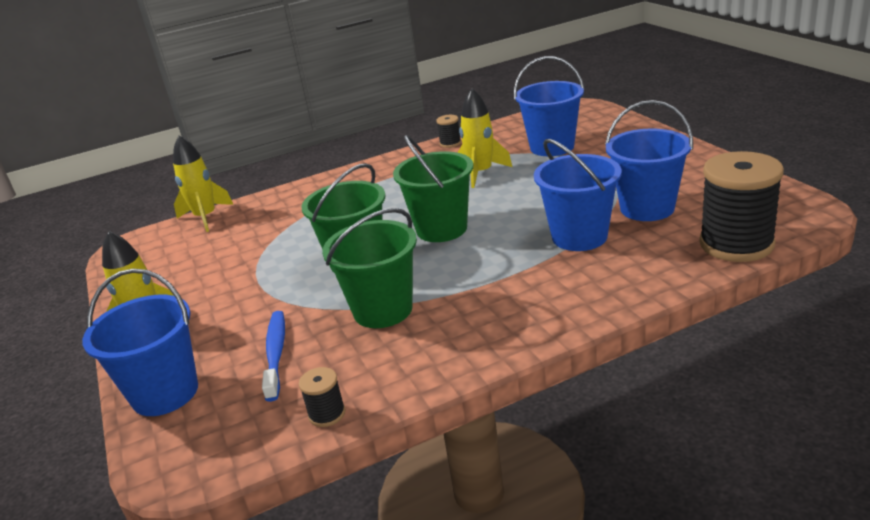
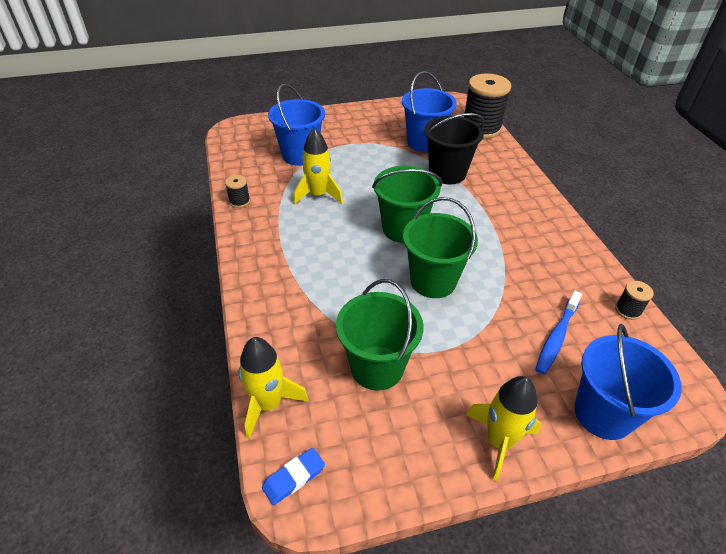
camera: 85 degrees left, 15 degrees up
blue toothbrush [262,311,285,402] -> blue toothbrush turned 60 degrees counterclockwise [535,291,582,374]
green bucket [322,208,417,328] -> green bucket moved to [336,279,424,391]
blue bucket [534,139,622,251] -> black bucket [424,113,484,184]
none -> blue eraser [262,448,325,505]

